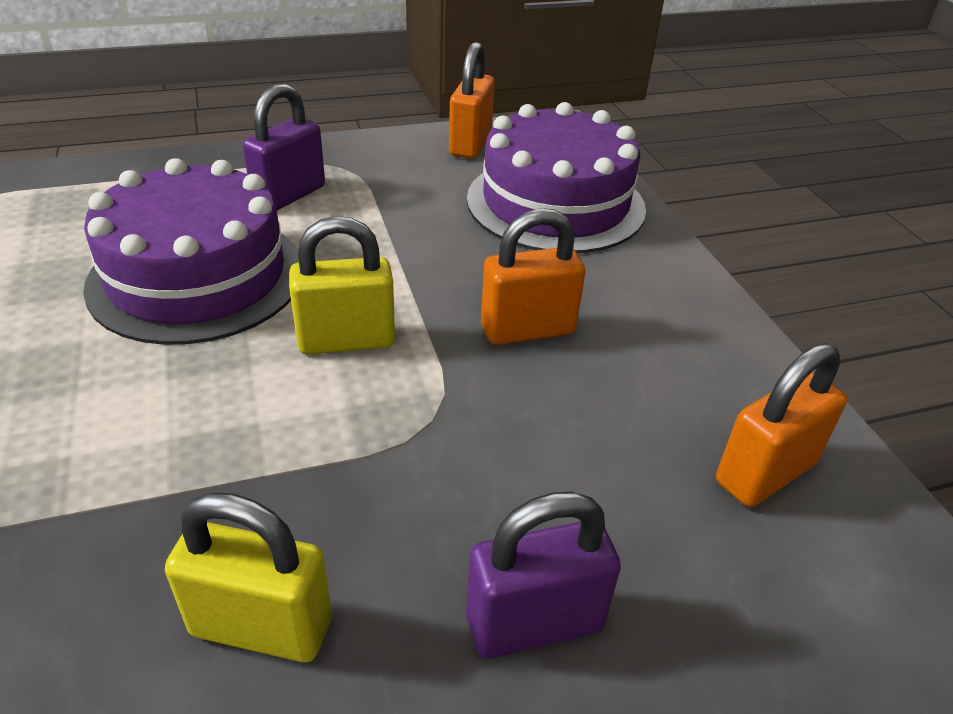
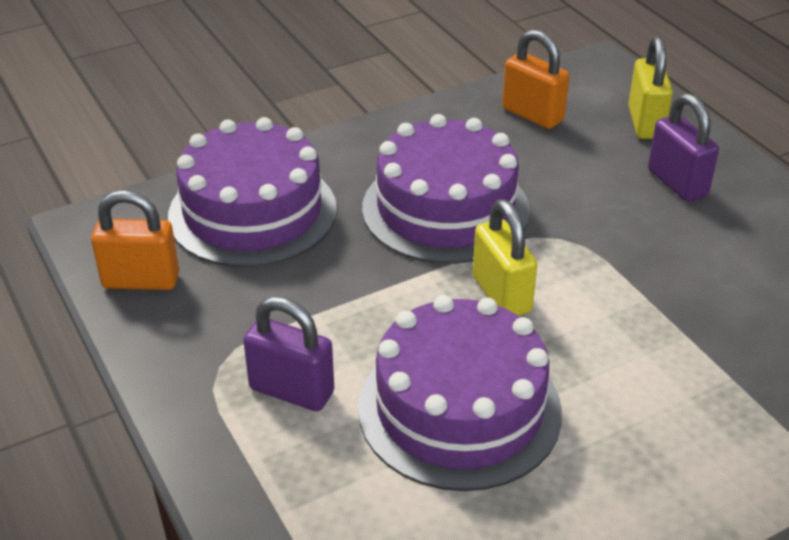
camera: 100 degrees left, 0 degrees up
yellow padlock [165,492,332,663] -> yellow padlock moved to [628,36,673,139]
orange padlock [481,208,585,345] -> purple cake [362,114,530,264]

